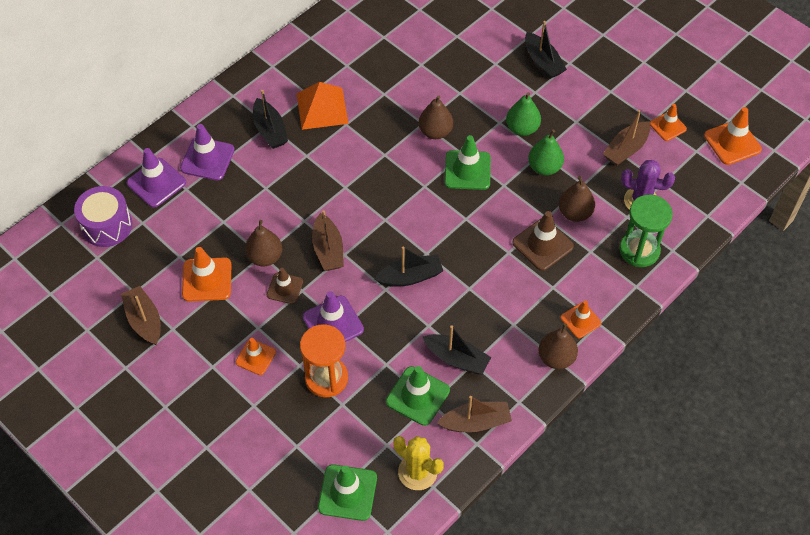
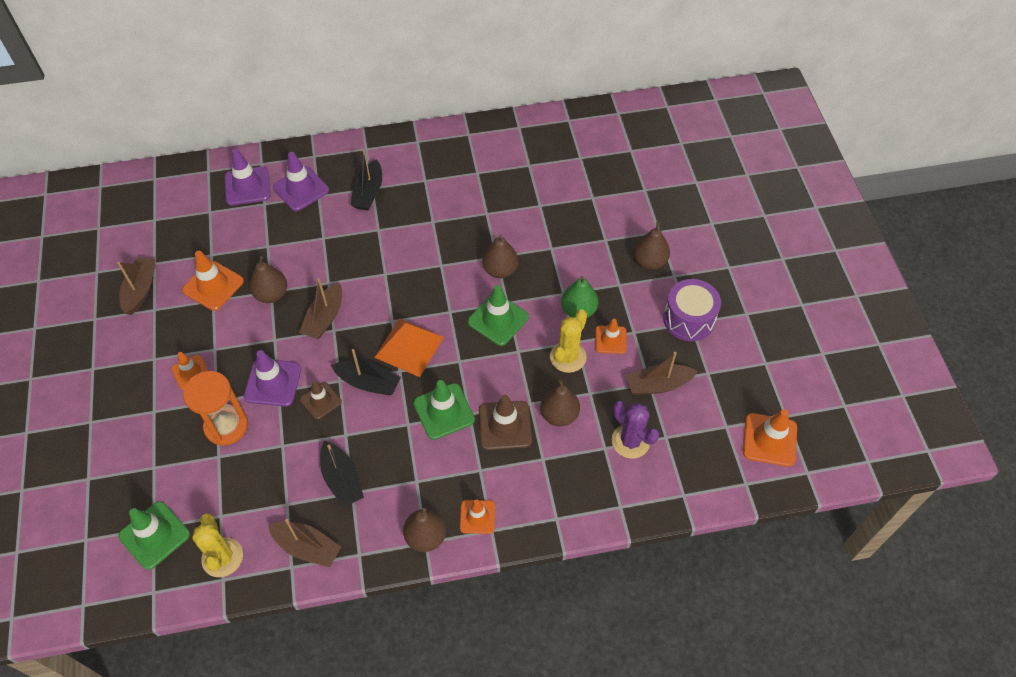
camera: 35 degrees right, 0 degrees up
purple drum [74,186,132,247] -> purple drum moved to [663,279,721,341]
brown traffic cone [267,268,303,304] -> brown traffic cone moved to [300,381,342,420]
orange pyramid [296,82,348,130] -> orange pyramid moved to [374,318,444,377]
green traffic cone [386,366,450,426] -> green traffic cone moved to [413,380,475,440]
black boat [525,21,567,79] -> brown pear [634,221,670,270]
green pear [528,130,564,176] -> yellow cactus [550,309,587,373]
green hourglass [619,195,673,267] -> none
orange traffic cone [650,104,687,141] -> orange traffic cone moved to [595,319,627,354]

